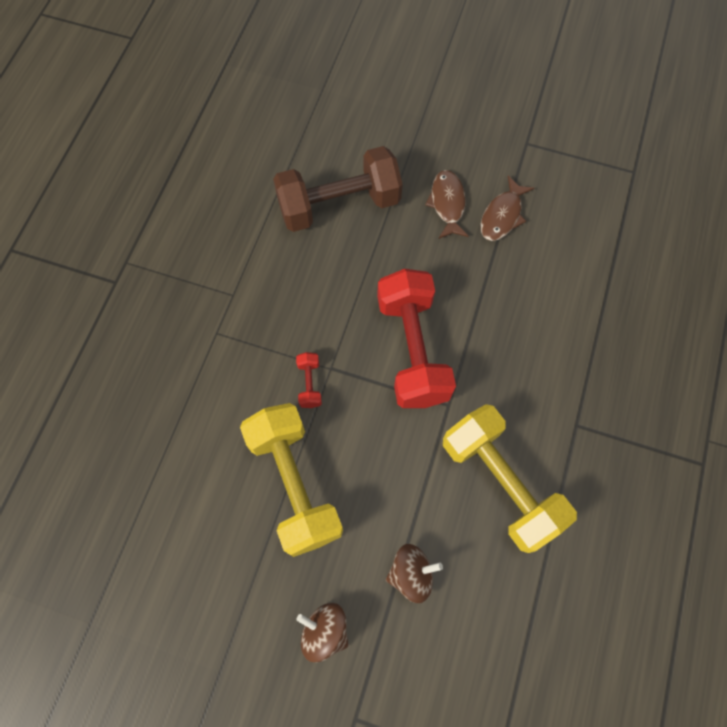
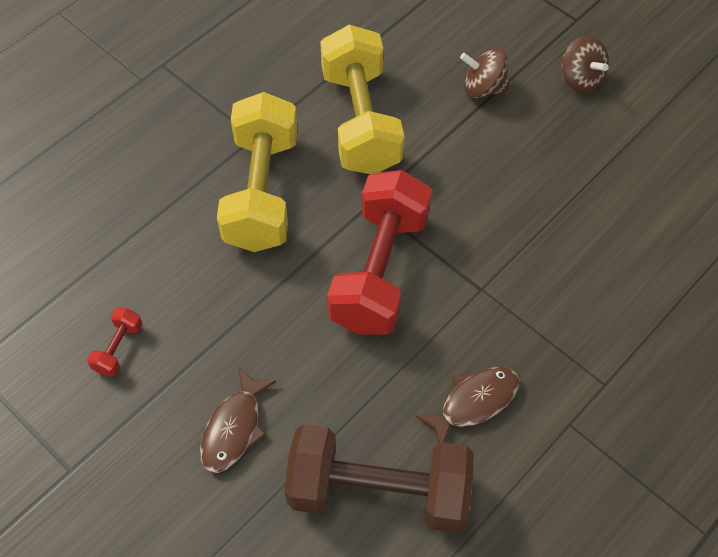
camera: 155 degrees left, 10 degrees down
yellow dumbbell [240,403,343,557] -> yellow dumbbell moved to [217,92,298,252]
red dumbbell [296,352,322,408] -> red dumbbell moved to [87,308,143,376]
brown fish [481,176,534,241] -> brown fish moved to [415,367,519,444]

